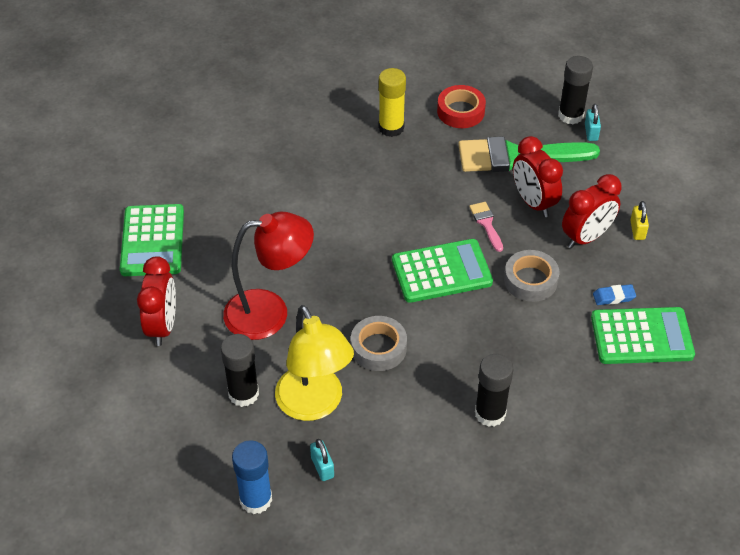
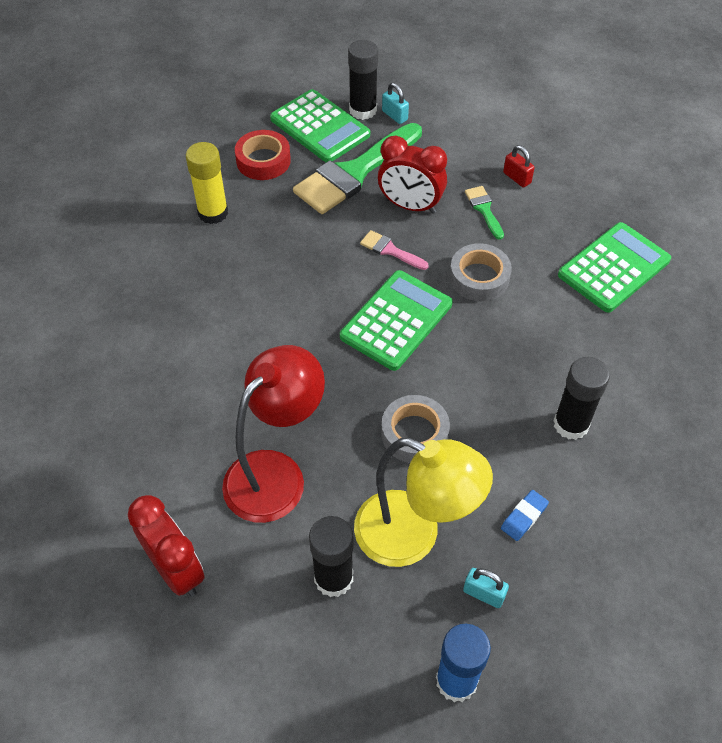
camera: 40 degrees left, 5 degrees up
green calculator [120,204,184,276] -> green calculator moved to [270,89,370,162]
red clock [562,174,622,249] -> green brush [465,186,504,240]
blue eraser [593,284,636,305] -> blue eraser moved to [501,490,549,541]
yellow padlock [630,201,649,240] -> red padlock [503,145,535,188]

